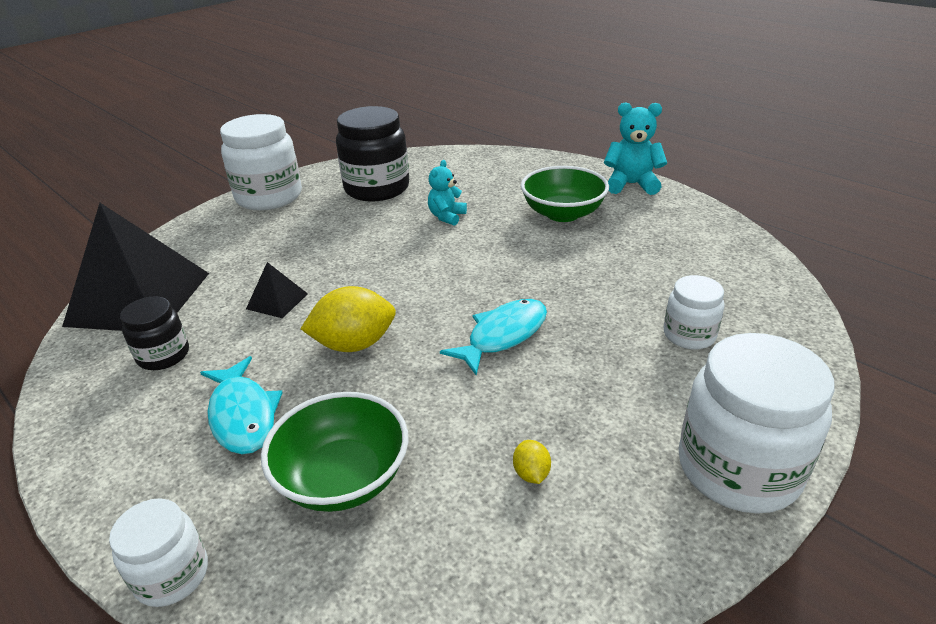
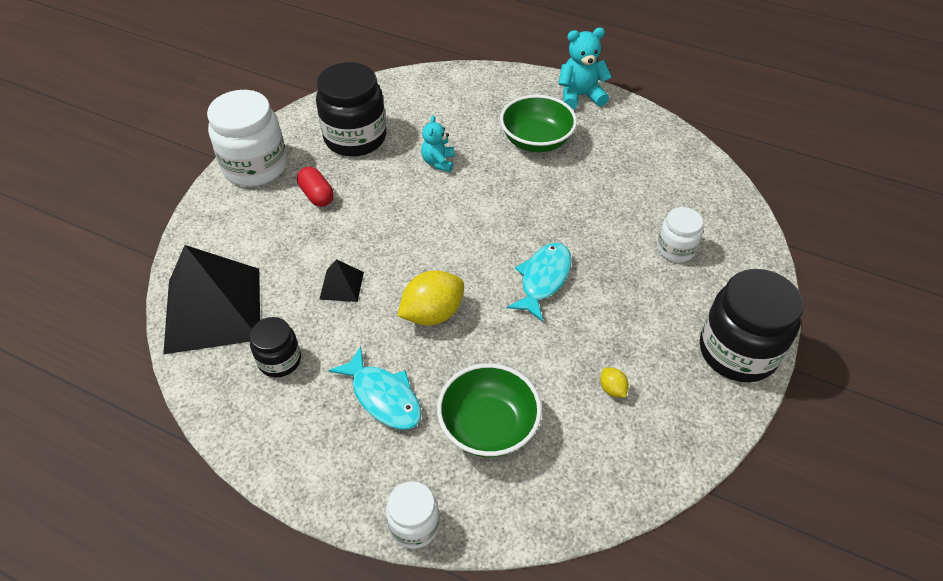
camera: 20 degrees left, 15 degrees up
white jar [678,333,834,514] -> black jar [700,269,804,382]
none -> red capsule [297,167,334,207]

